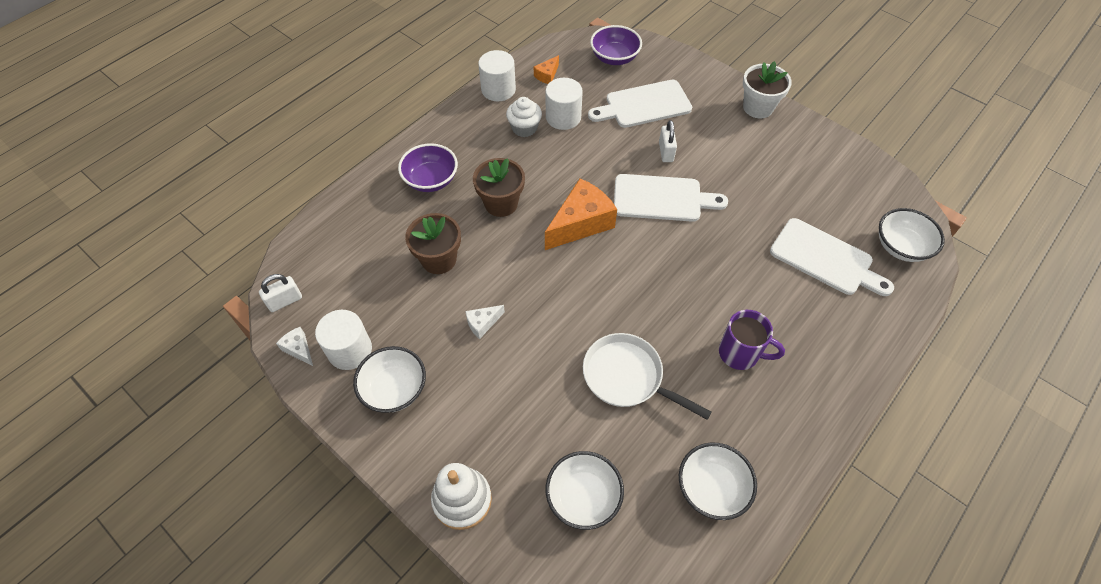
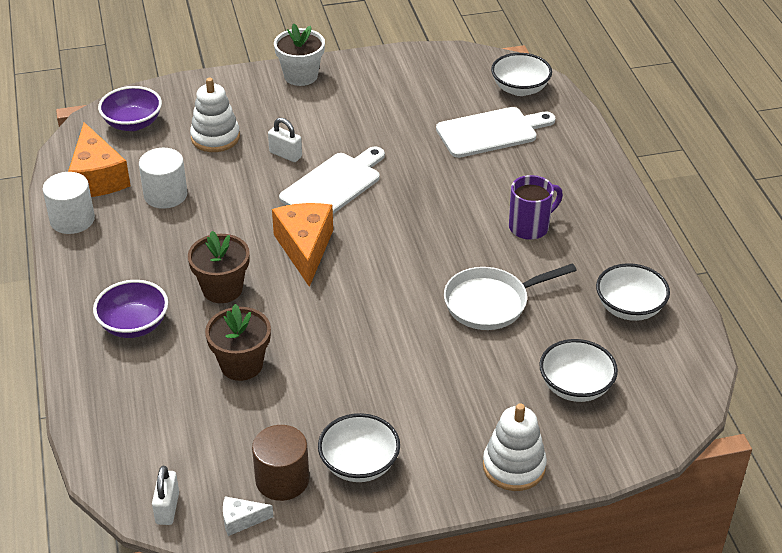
camera: 55 degrees left, 15 degrees down
white cylinder [315,310,372,370] -> brown cylinder [252,425,309,501]
white cheese [465,305,505,339] -> none
white cupcake [506,97,542,137] -> none
orange cheese [534,55,559,84] -> orange cheese [68,122,130,197], size x2.13
white cutting board [588,80,692,128] -> white stacking toy [190,78,240,152]

